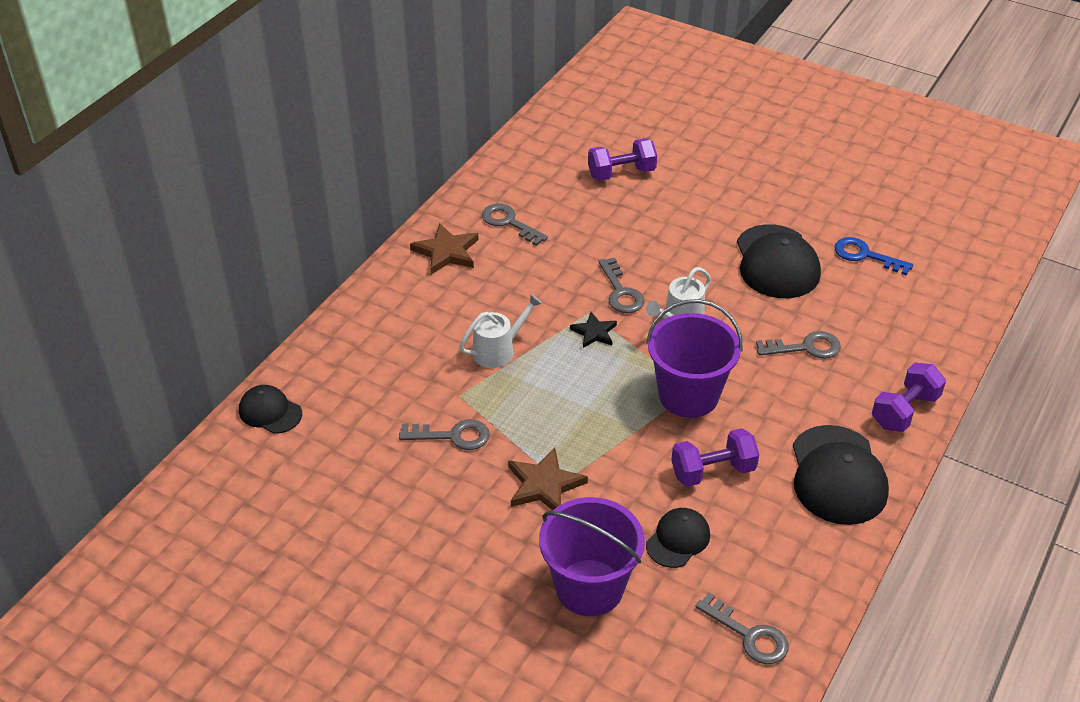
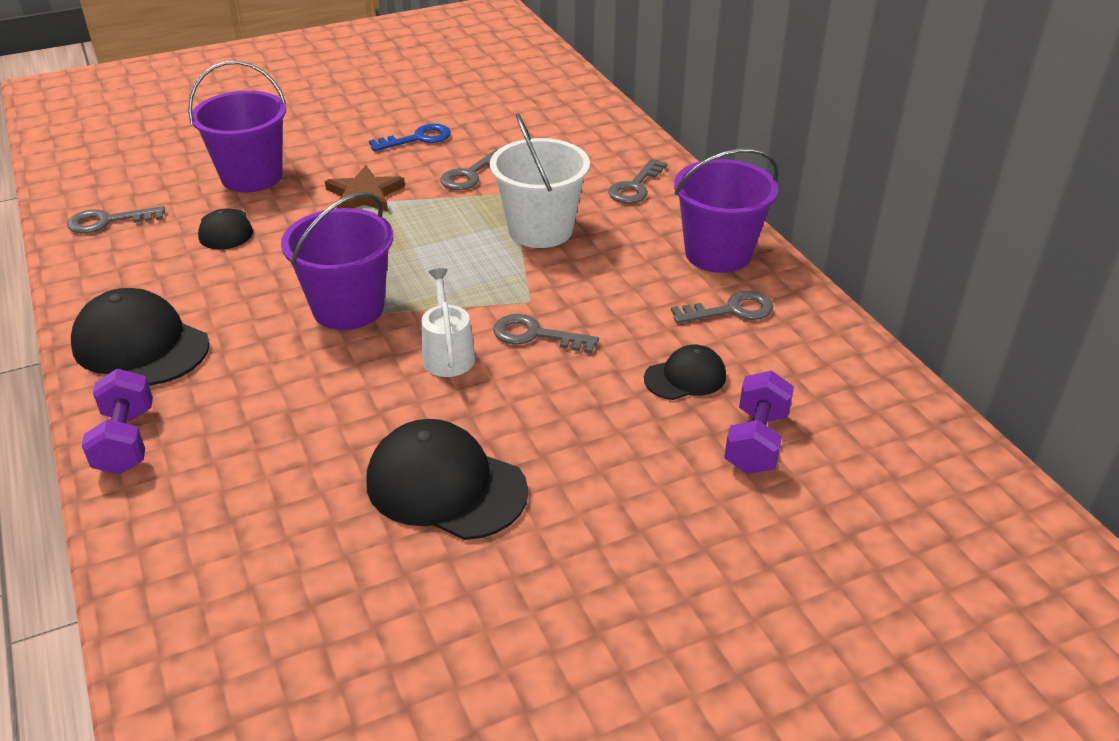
camera: 125 degrees right, 5 degrees down
black cap [239,385,302,434] -> black cap moved to [644,345,726,400]
brown star [410,223,479,275] -> purple bucket [674,148,779,273]
white watering can [459,294,543,368] -> white bucket [490,114,590,248]
black star [570,312,617,348] -> none
purple dumbbell [671,428,759,487] -> none
grey key [756,331,841,359] -> grey key moved to [608,159,667,203]
blue key [834,237,913,276] -> blue key moved to [369,123,451,151]

